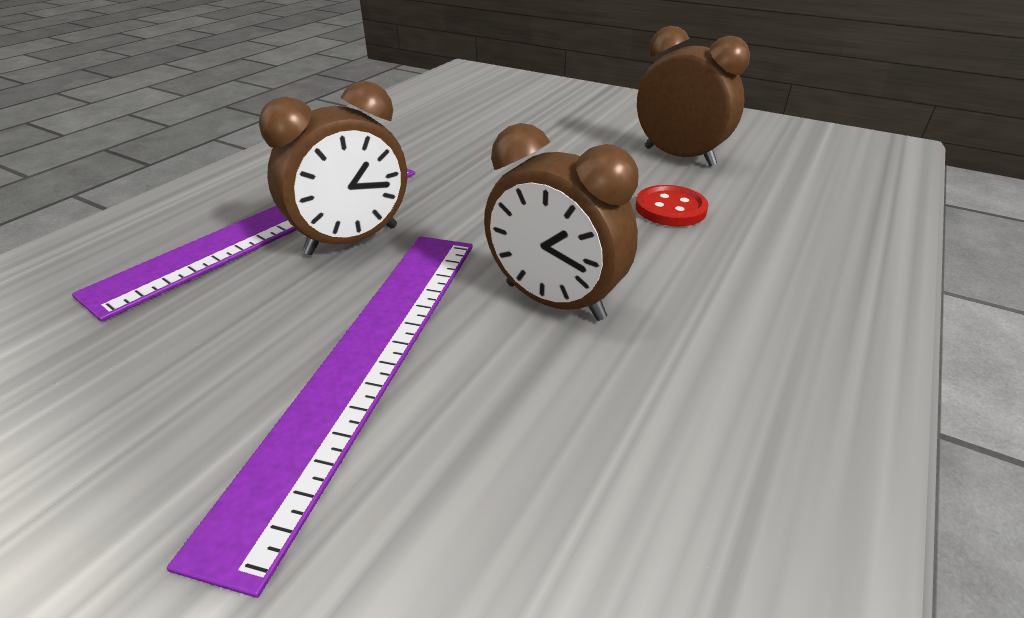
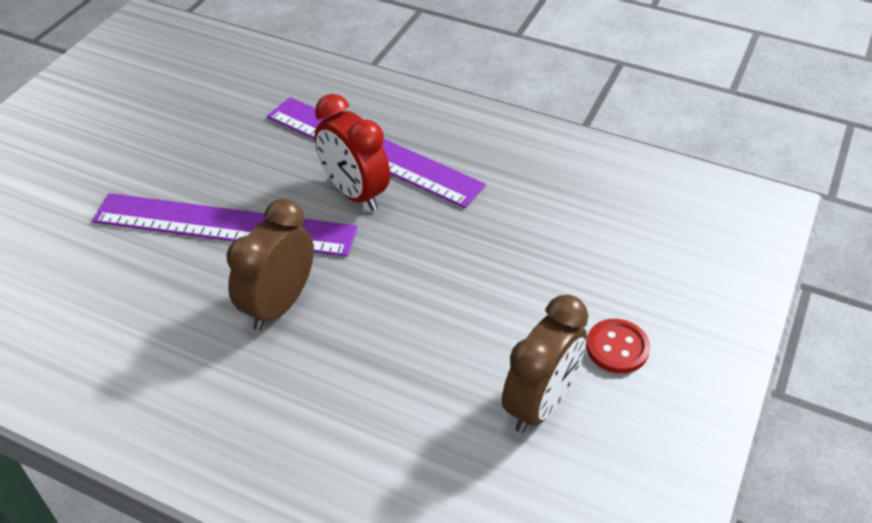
camera: 85 degrees right, 10 degrees up
brown clock [259,81,407,255] -> red clock [314,94,390,211]
red button [636,185,709,226] -> red button moved to [586,319,650,373]

